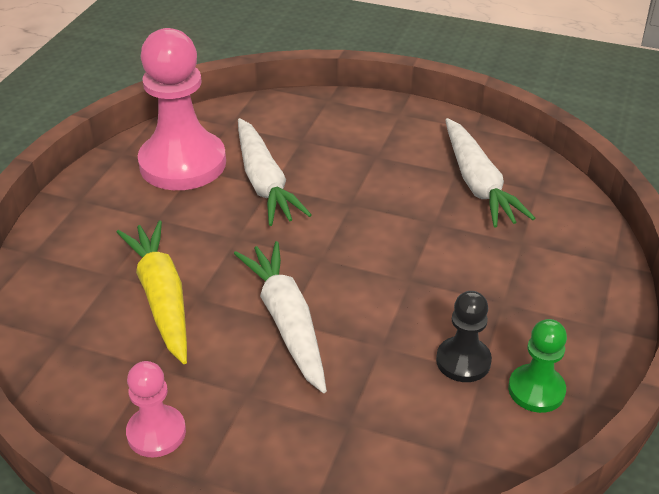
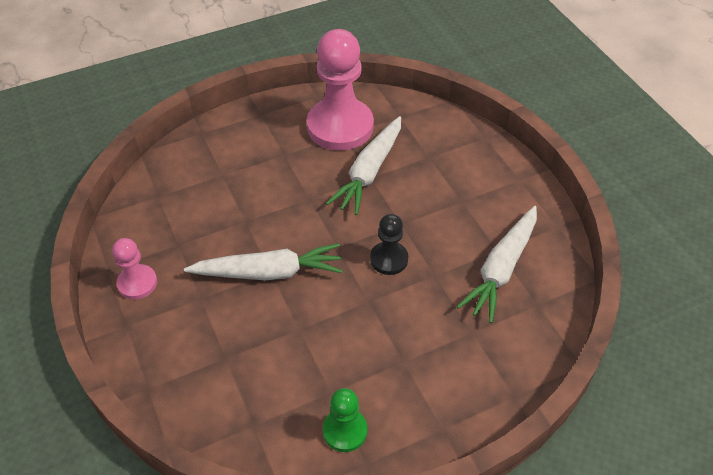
camera: 45 degrees right, 10 degrees up
yellow carrot [117,220,187,364] -> none
white carrot [234,241,327,393] -> white carrot turned 60 degrees clockwise [184,243,343,280]
black pawn [436,291,492,382] -> black pawn moved to [370,214,408,275]

